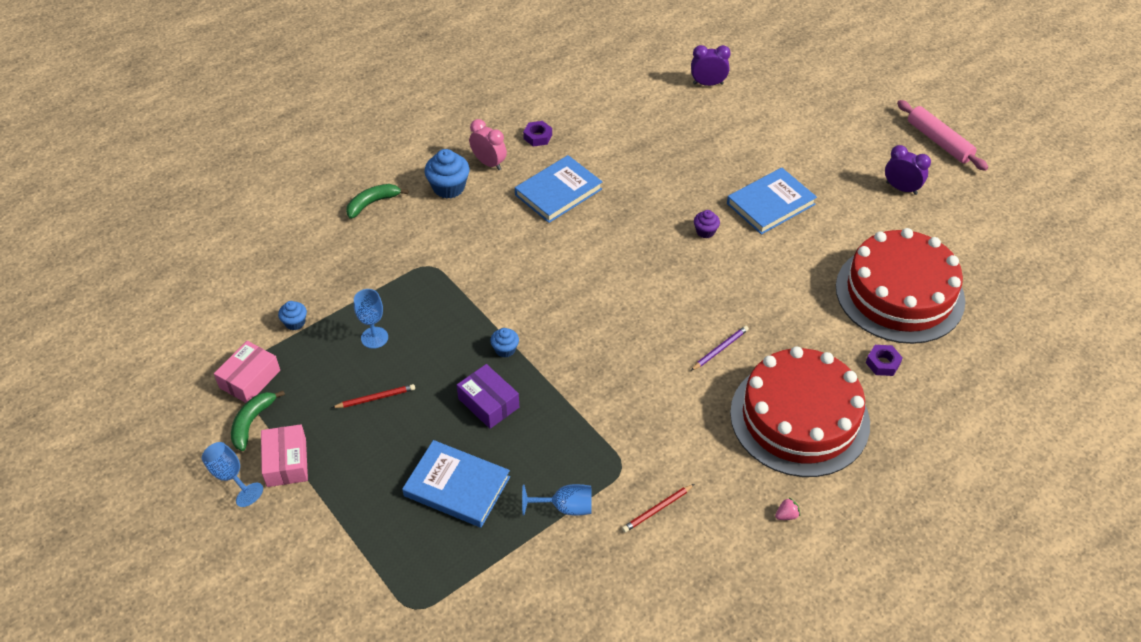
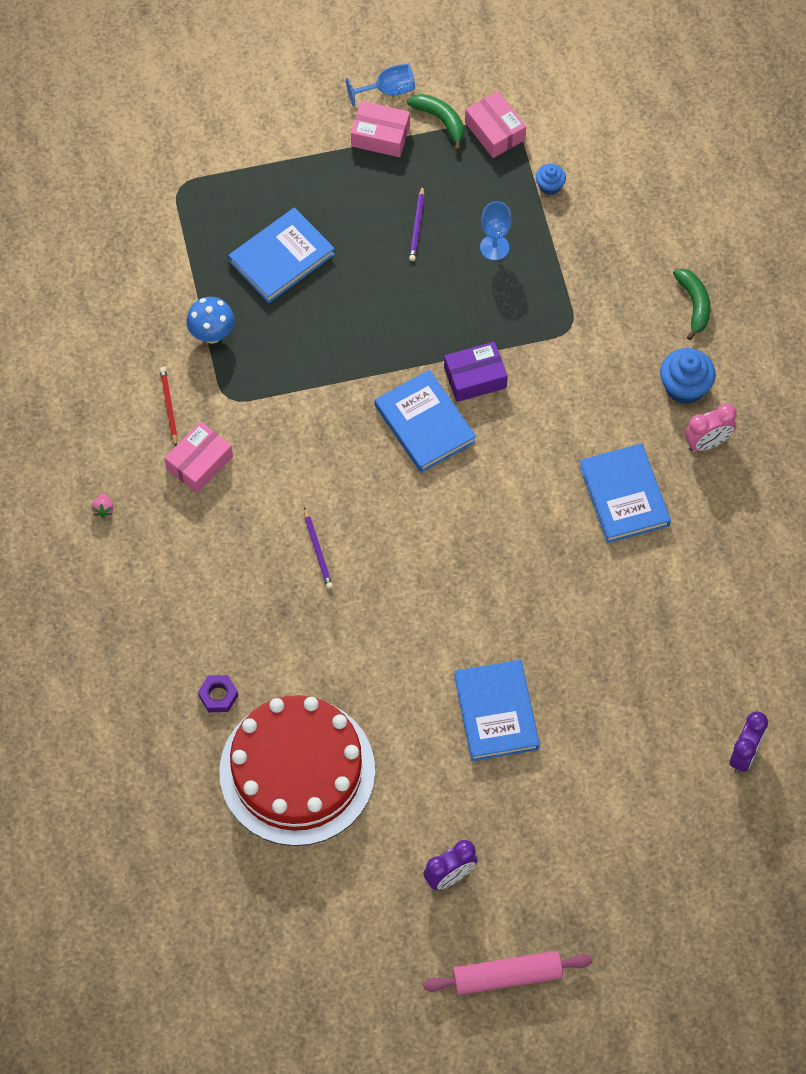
camera: 115 degrees right, 15 degrees up
red pencil [332,384,415,408] -> purple pencil [409,186,425,261]
purple box [457,364,519,429] -> purple box moved to [444,342,508,402]
blue cupcake [490,328,519,358] -> none
blue goblet [522,484,592,516] -> blue mushroom [187,297,235,344]
purple nut [523,121,552,147] -> none
purple cupcake [694,210,720,238] -> none
red cake [730,346,870,477] -> none
none -> pink box [165,422,233,493]
none -> blue book [375,370,476,473]

